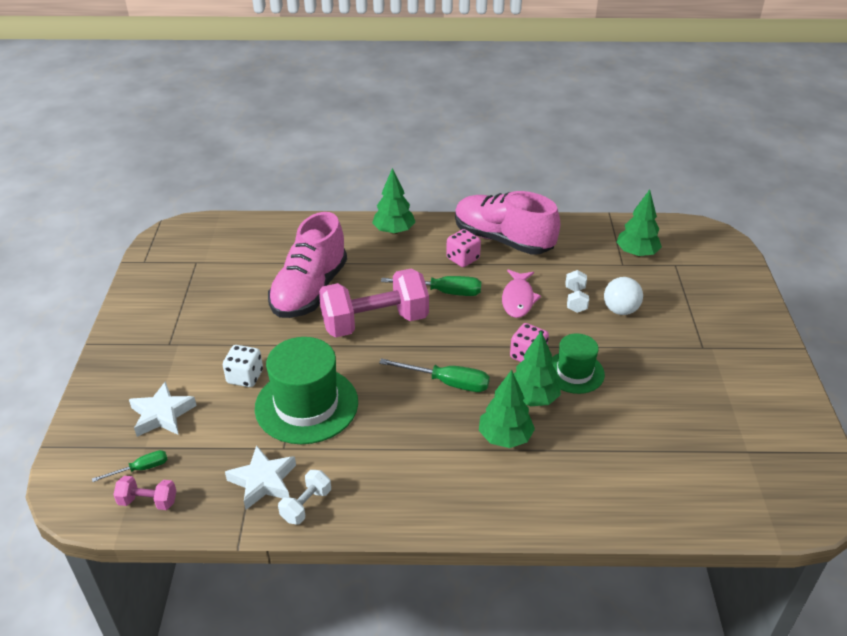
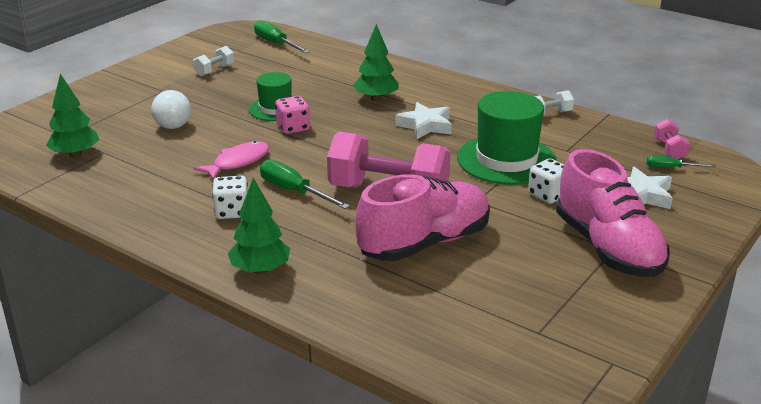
camera: 145 degrees left, 10 degrees down
pink dumbbell [113,476,176,510] -> pink dumbbell turned 45 degrees clockwise [654,119,690,160]
white star [225,445,296,510] -> white star moved to [395,102,452,139]
green screwdriver [379,358,490,392] -> green screwdriver moved to [254,20,310,53]
pink dice [446,229,481,267] -> white dice [212,176,248,219]
pink shoe [455,191,560,255] -> pink shoe moved to [556,149,670,277]
green tree [513,331,561,406] -> none
white dumbbell [566,270,589,313] -> white dumbbell moved to [193,46,234,76]

